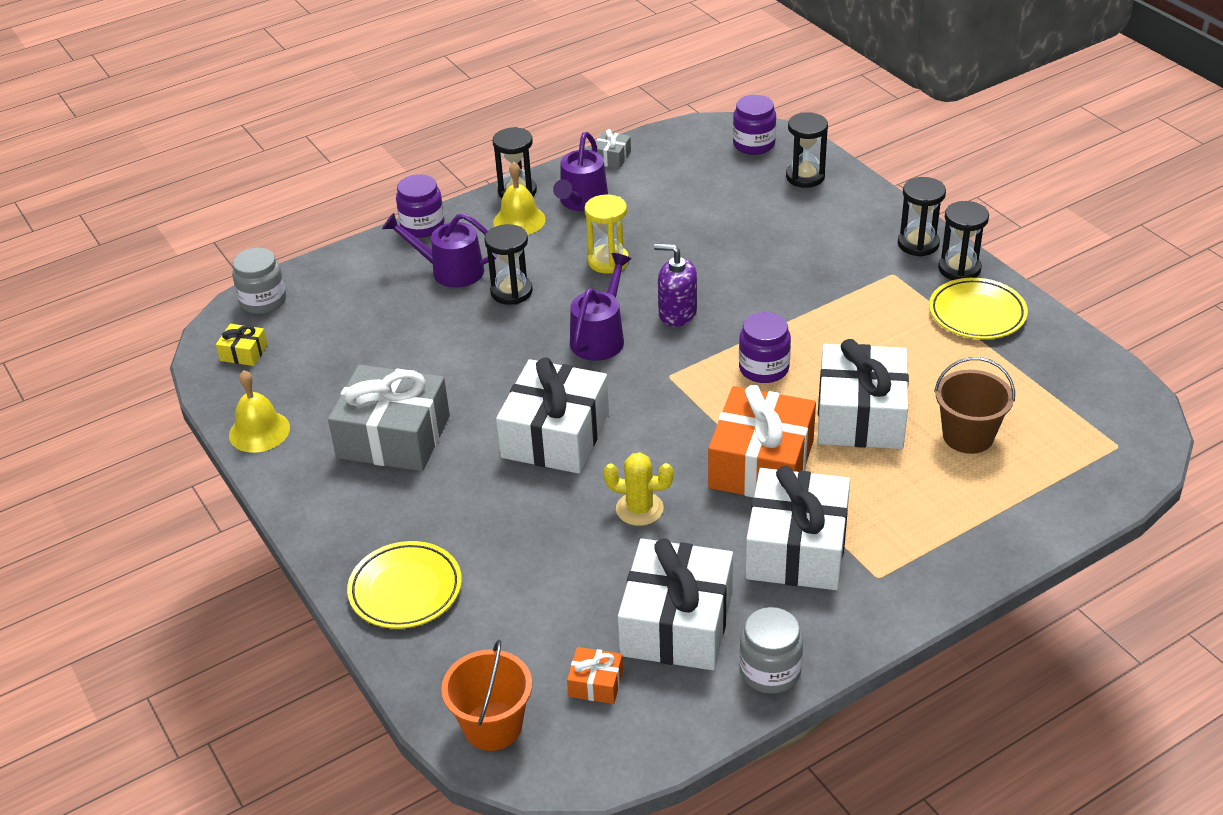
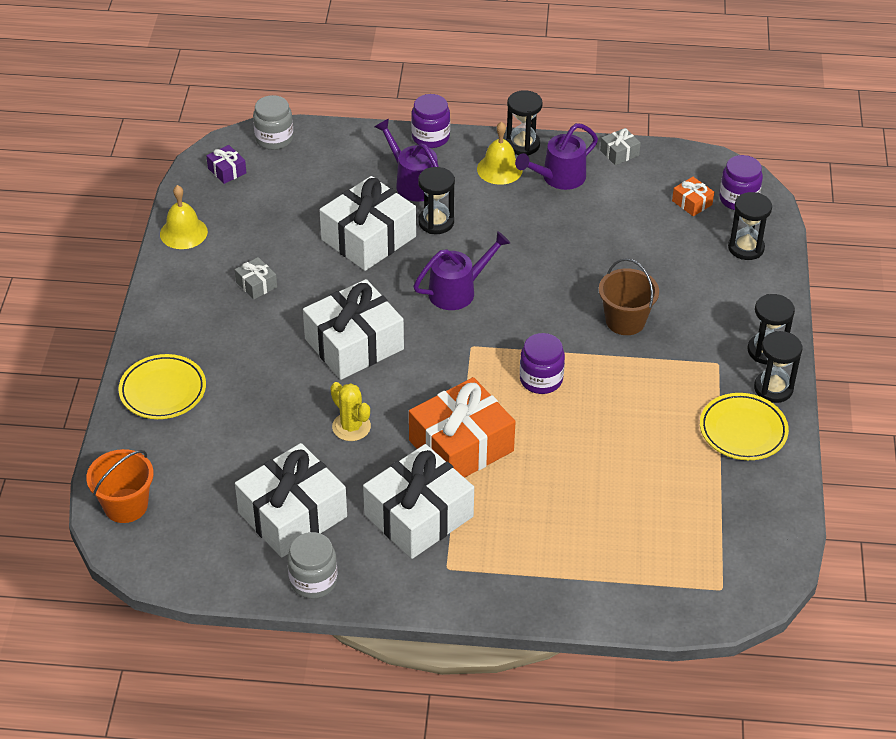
camera: 35 degrees right, 5 degrees up
yellow gift [216,324,268,366] -> purple gift [206,145,246,184]
grey gift [328,365,450,471] -> grey gift [235,257,277,300], size x0.43
orange gift [567,647,623,704] -> orange gift moved to [672,177,714,216]
yellow hourglass [584,194,629,274] -> none
purple soap dispenser [654,244,697,327] -> none
white gift [818,339,909,449] -> white gift moved to [319,176,416,271]
brown bucket [934,357,1015,454] -> brown bucket moved to [599,258,659,335]

